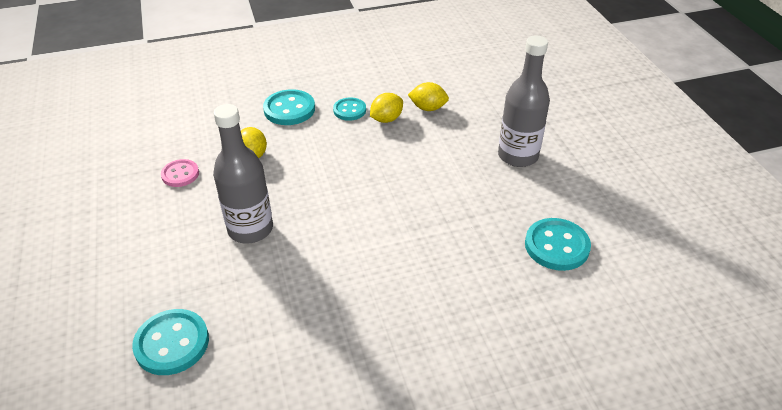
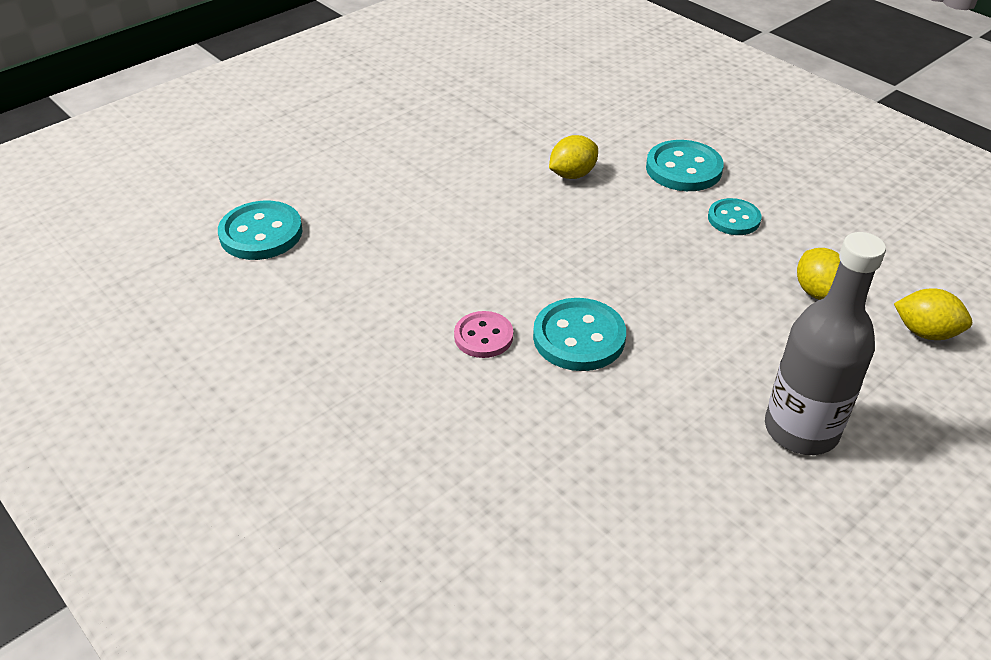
camera: 65 degrees right, 0 degrees up
pink button [161,159,199,187] -> pink button moved to [454,311,513,358]
grey bottle [213,104,273,244] -> none
yellow lemon [370,93,403,123] -> yellow lemon moved to [894,288,972,340]
turquoise button [525,218,591,271] -> turquoise button moved to [533,298,626,371]

